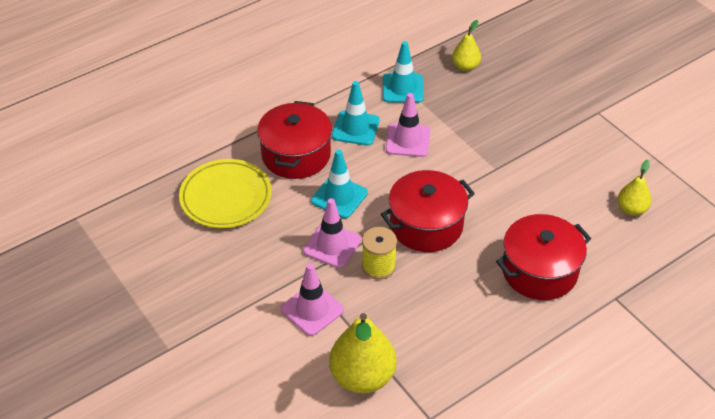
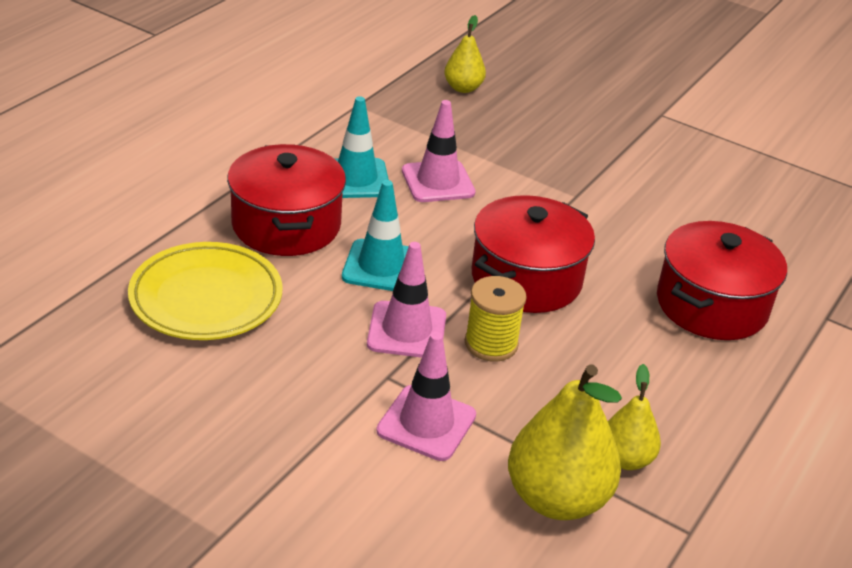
camera: 25 degrees left, 10 degrees down
turquoise traffic cone [383,41,424,103] -> none
yellow pear [617,160,652,216] -> yellow pear moved to [608,364,661,470]

